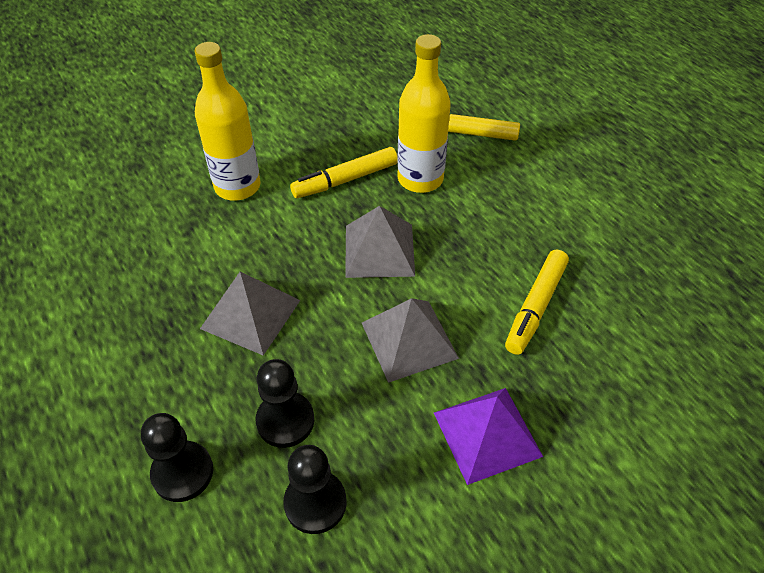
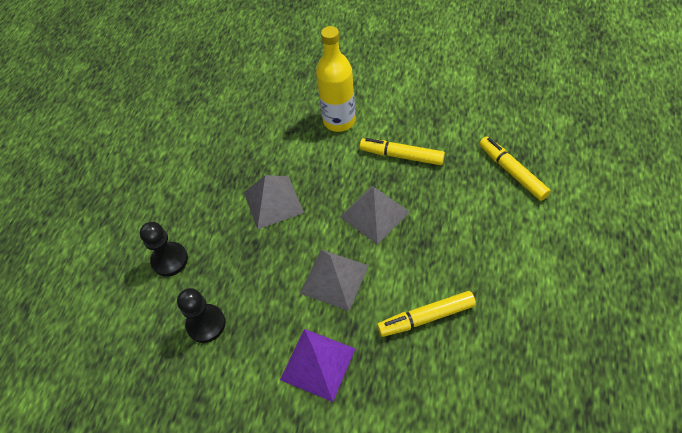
camera: 50 degrees right, 5 degrees up
black pawn [256,359,314,448] -> none
yellow bottle [397,34,451,193] -> none

